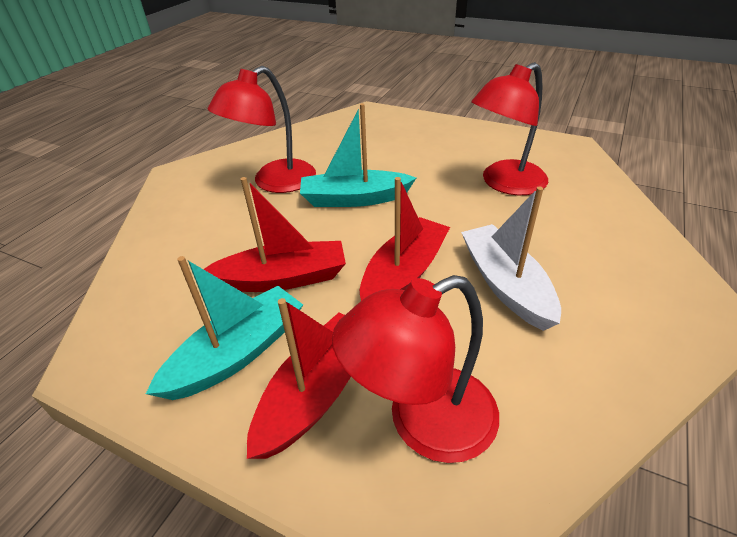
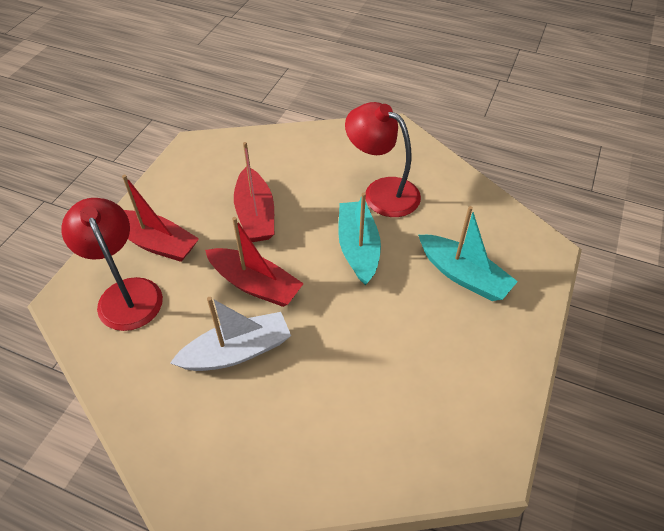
camera: 85 degrees right, 10 degrees up
turquoise boat [146,256,303,400] -> turquoise boat moved to [418,206,518,301]
red lamp [471,62,548,195] -> none

